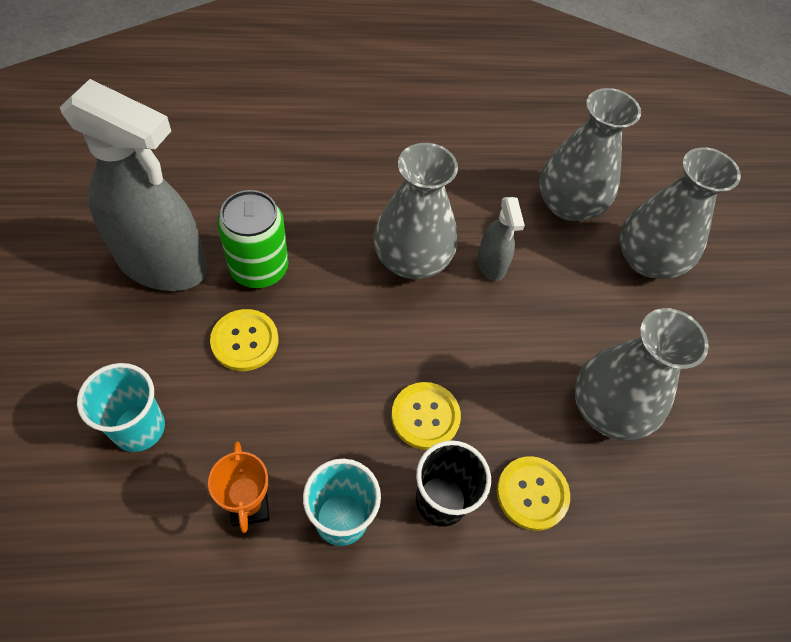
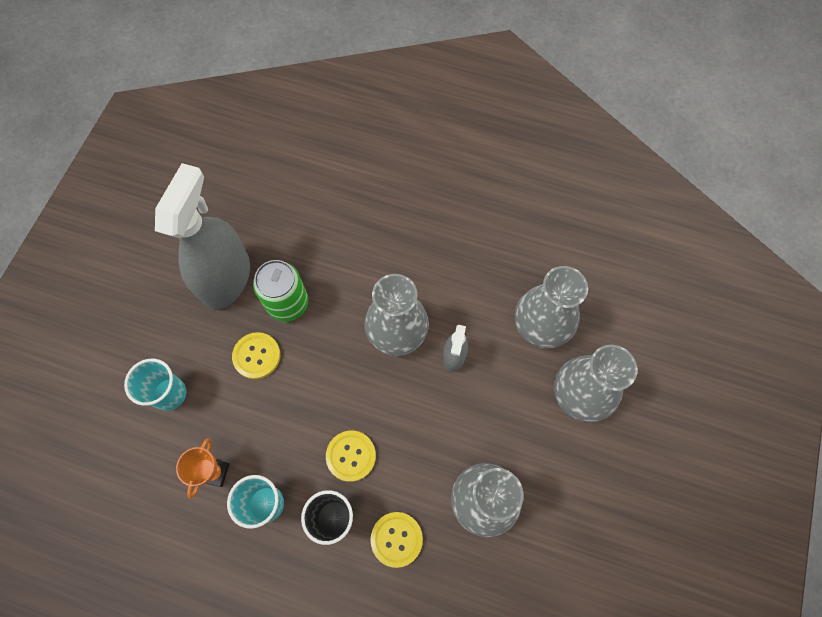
camera: 30 degrees right, 10 degrees up
grey spray bottle [60,79,207,291] -> grey spray bottle turned 120 degrees counterclockwise [155,163,250,310]

